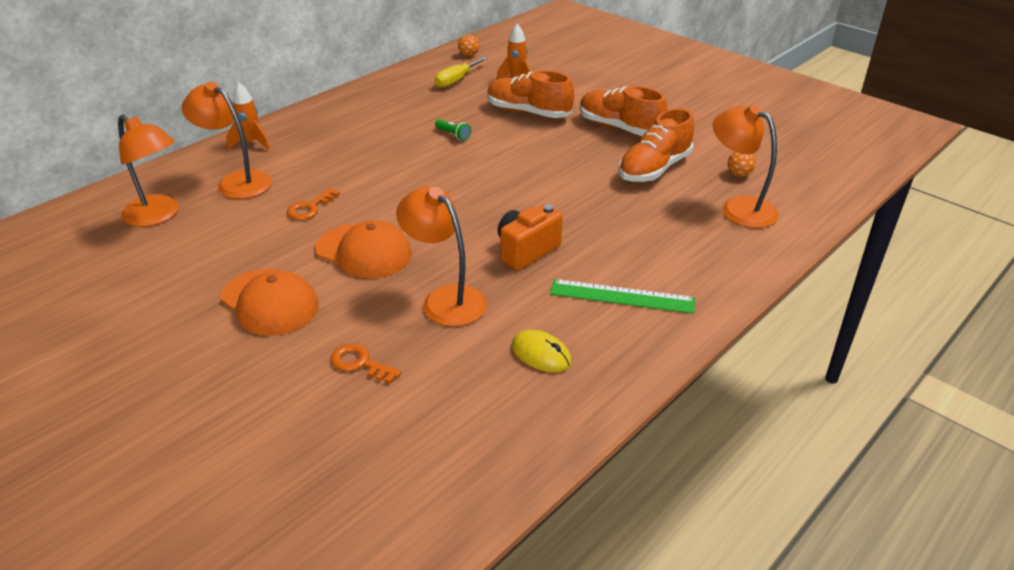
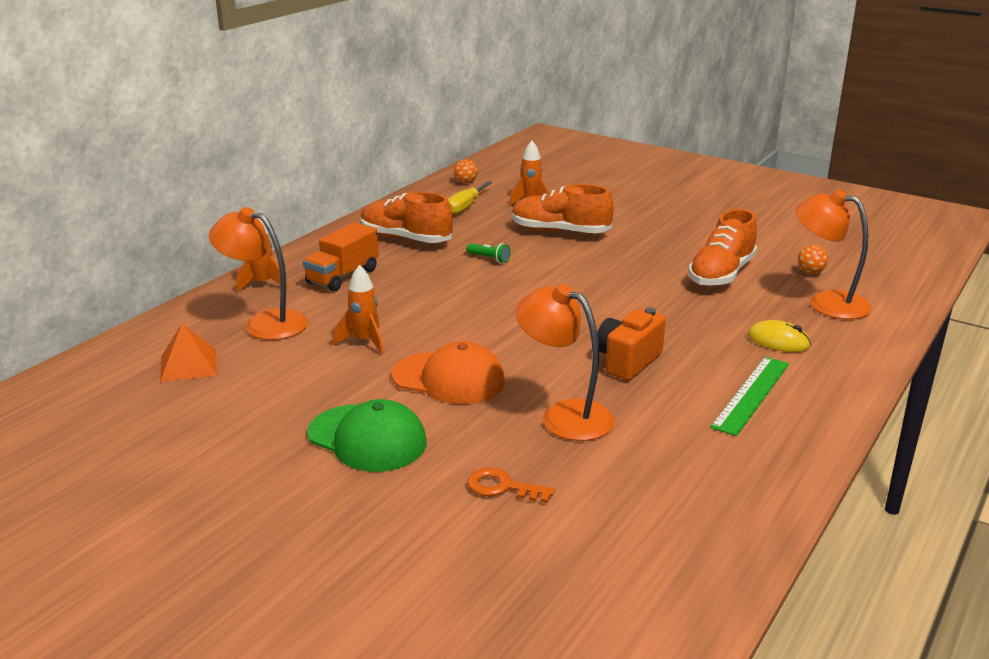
camera: 10 degrees left, 10 degrees down
orange lamp [118,115,179,227] -> orange pyramid [160,324,217,382]
orange cap [221,269,319,336] -> green cap [307,399,427,472]
orange key [287,188,340,220] -> orange rocket [333,265,384,354]
yellow mouse [512,330,571,372] -> yellow mouse moved to [748,320,811,352]
green ruler [550,279,695,314] -> green ruler turned 60 degrees counterclockwise [710,357,789,436]
orange shoe [580,86,668,136] -> orange shoe moved to [361,192,453,243]
none -> orange truck [303,222,379,292]

